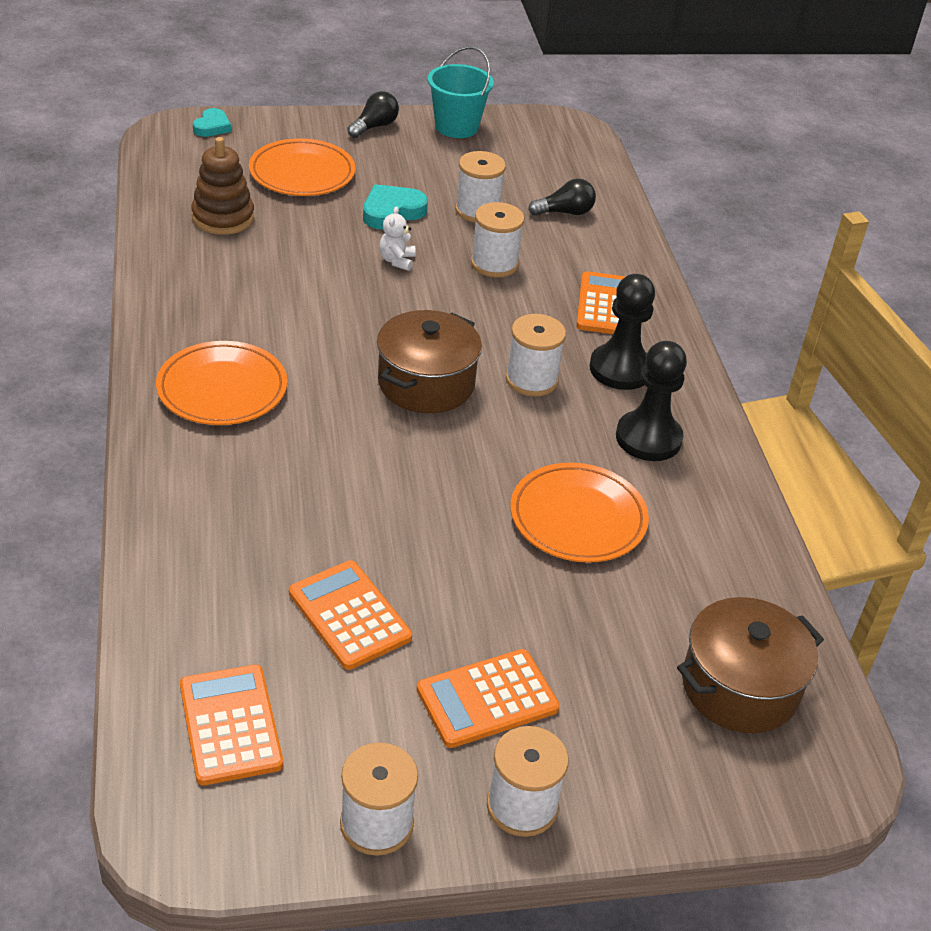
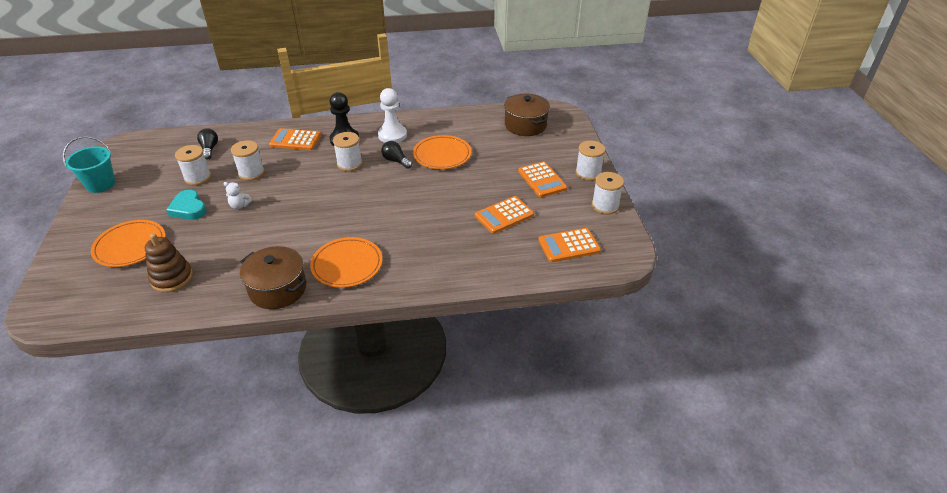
camera: 85 degrees left, 0 degrees up
turquoise heart [193,108,231,137] -> none
black light bulb [347,91,399,138] -> black light bulb moved to [381,141,412,169]
brown pot [377,310,482,413] -> brown pot moved to [240,246,306,309]
black pawn [616,341,687,461] -> white pawn [378,88,407,143]

